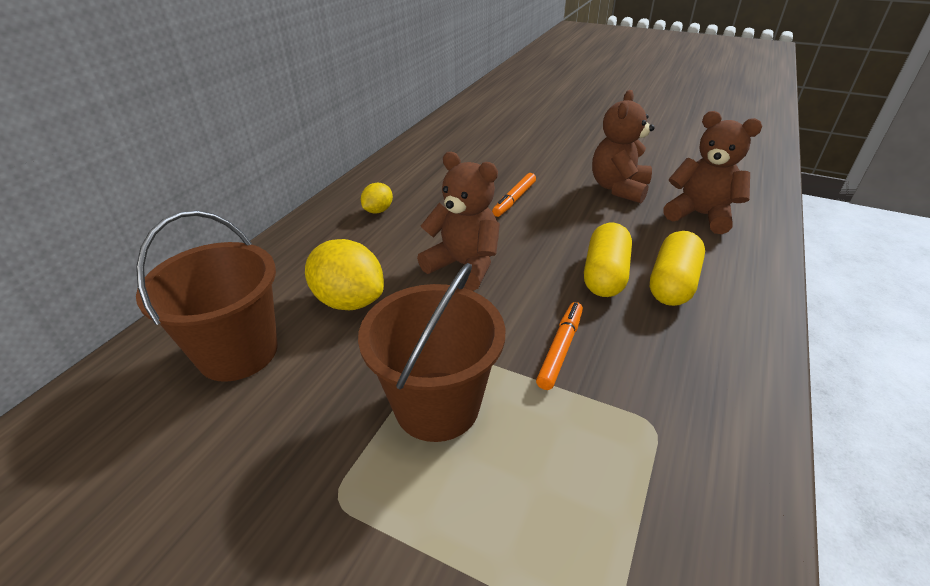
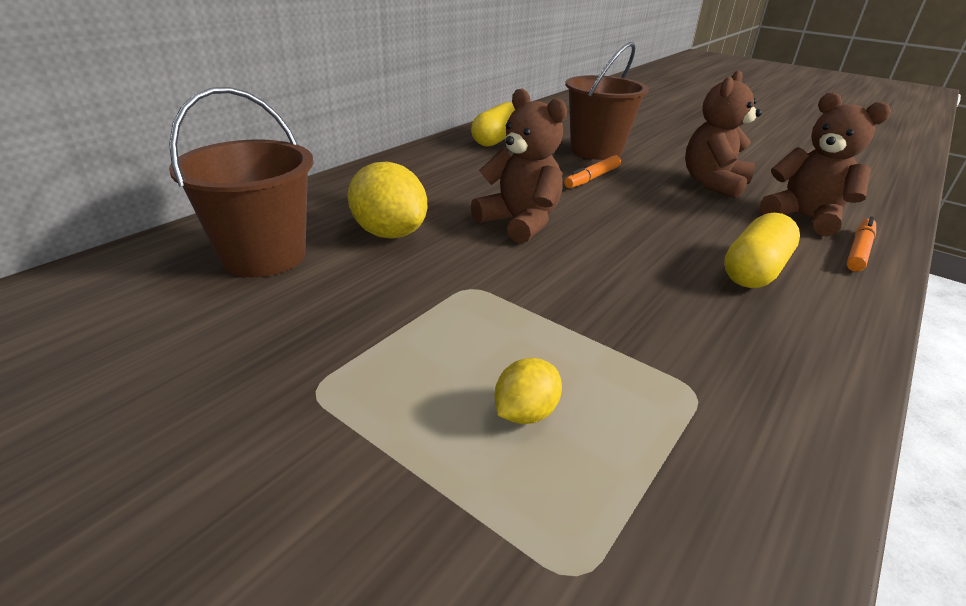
camera: 10 degrees right, 5 degrees down
brown bucket [358,263,505,442] -> brown bucket moved to [565,42,649,160]
yellow lemon [361,183,393,214] -> yellow lemon moved to [495,358,562,424]
orange marker [536,302,583,390] -> orange marker moved to [846,216,876,272]
yellow capsule [584,223,632,297] -> yellow capsule moved to [471,102,515,146]

